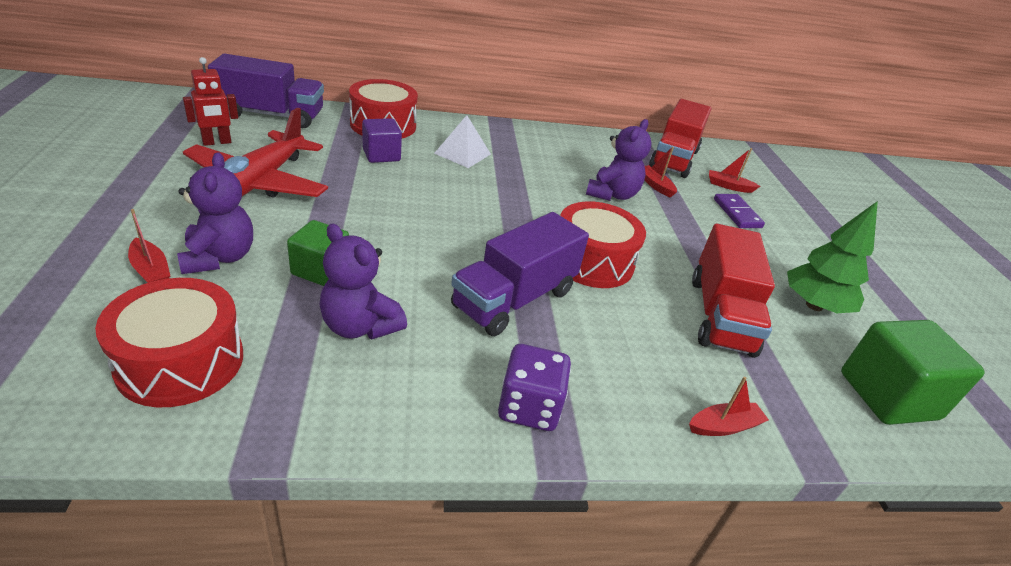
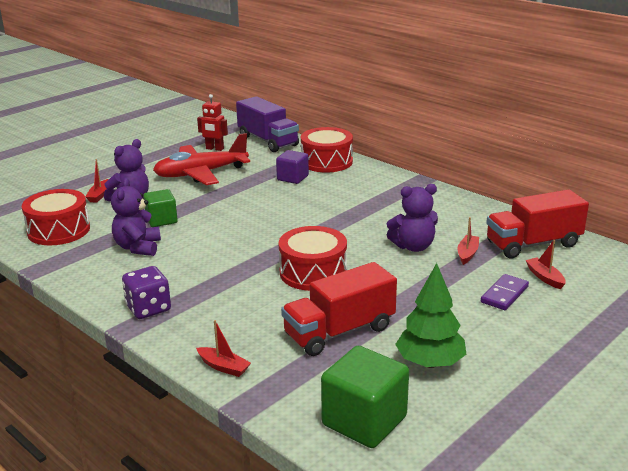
camera: 55 degrees right, 10 degrees down
white pyramid [434,115,491,168] -> none
purple truck [451,212,589,336] -> none

